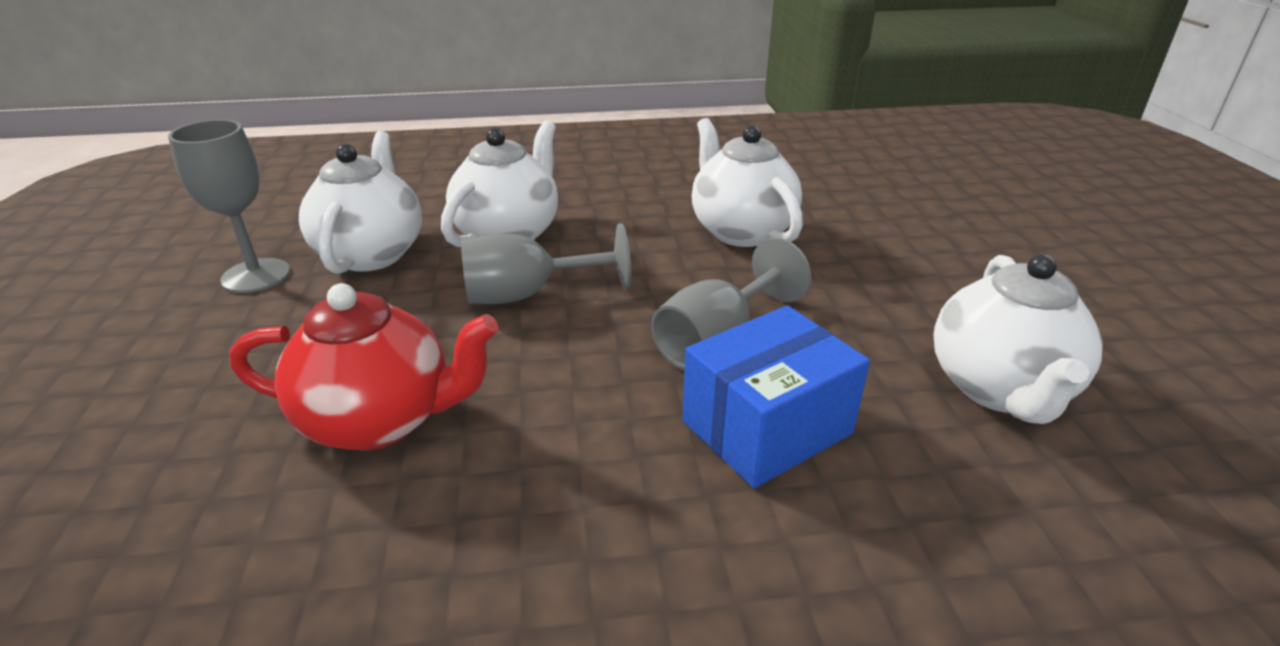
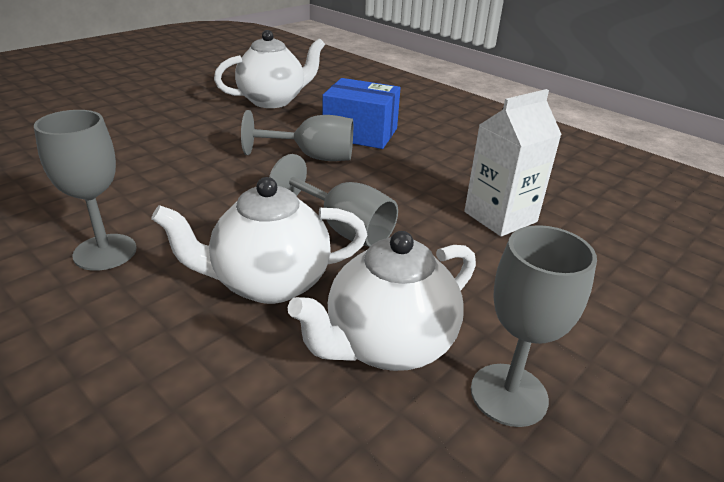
camera: 130 degrees left, 0 degrees up
red teapot [229,283,499,451] -> white carton [464,89,562,236]
white teapot [692,118,803,247] -> none
none -> grey goblet [34,110,137,271]

